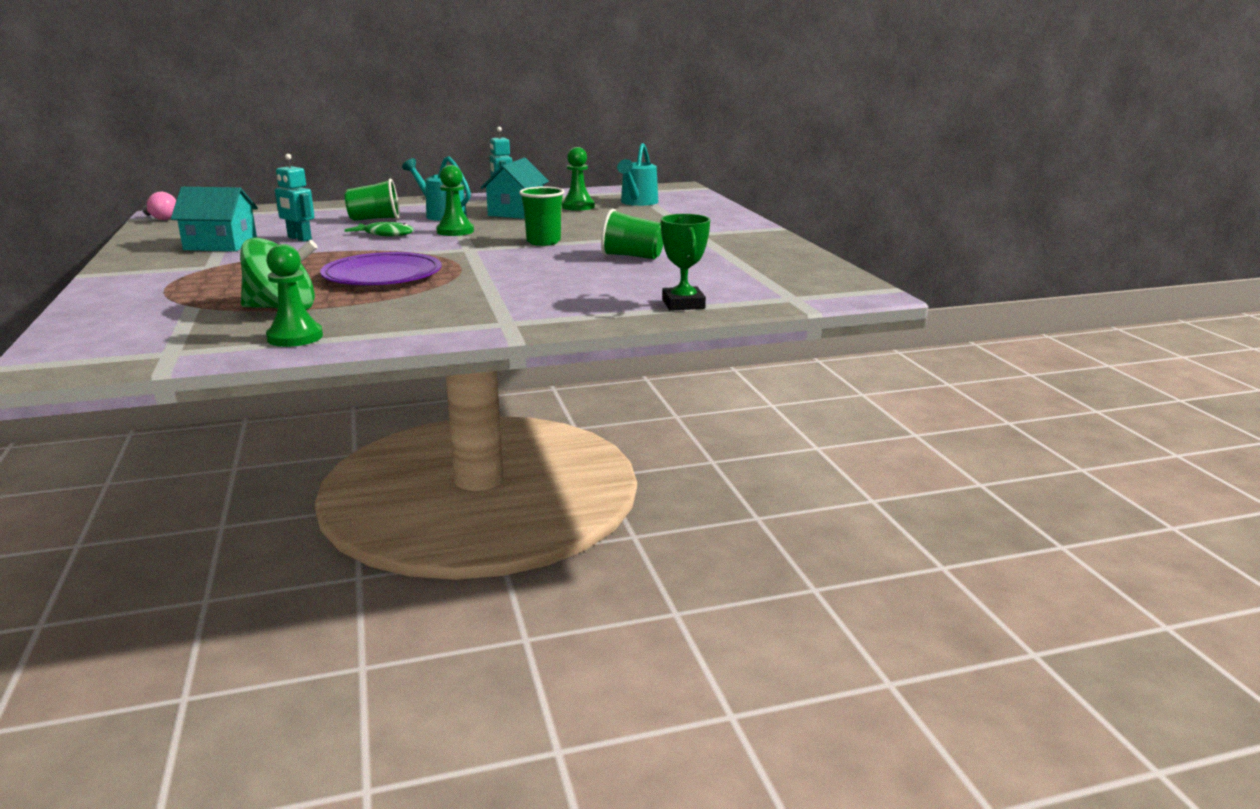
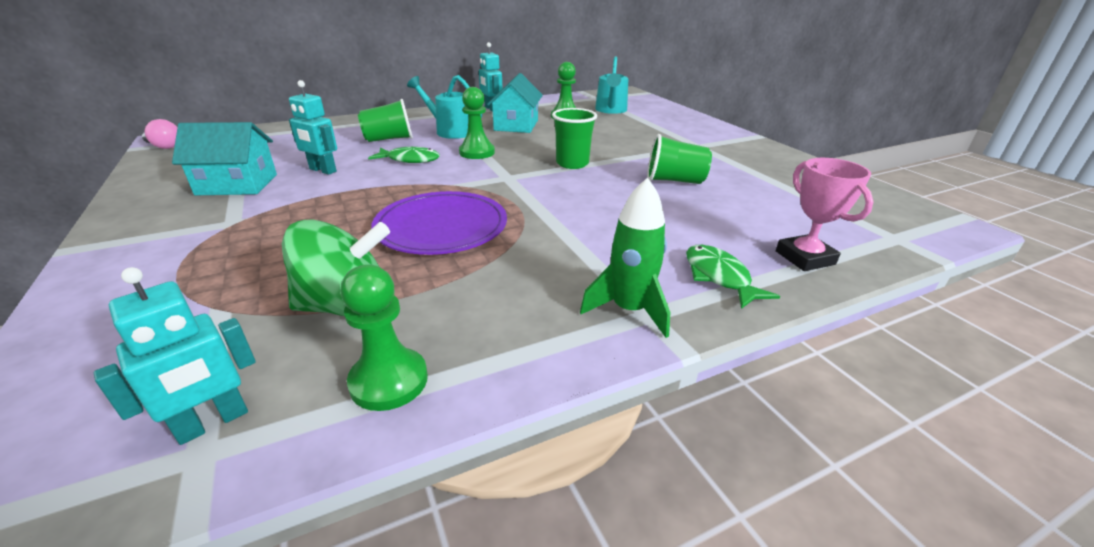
camera: 10 degrees left, 10 degrees up
green trophy [661,214,710,311] -> pink trophy [776,158,874,271]
none -> turquoise robot [93,267,256,445]
none -> green rocket [580,177,671,338]
none -> green fish [686,245,780,309]

